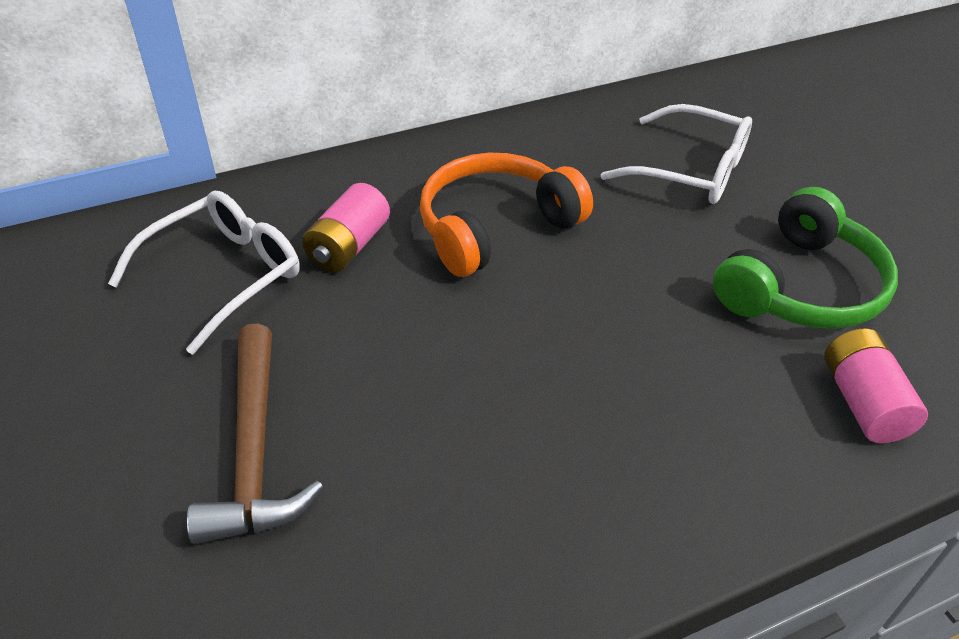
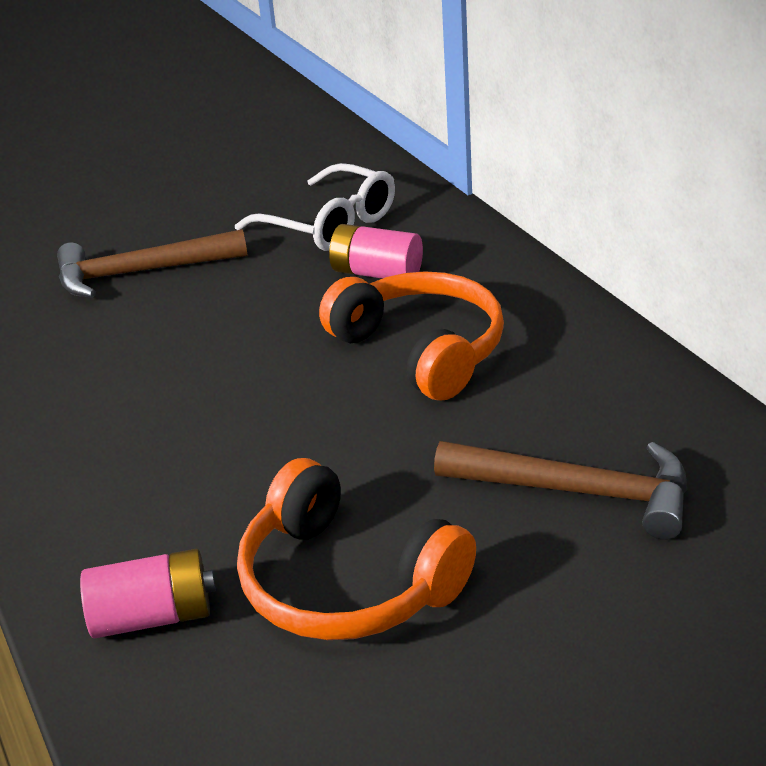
camera: 90 degrees right, 10 degrees down
white glasses [601,104,752,204] -> brown hammer [434,441,687,540]
green headphones [713,187,898,329] -> orange headphones [237,458,476,640]

